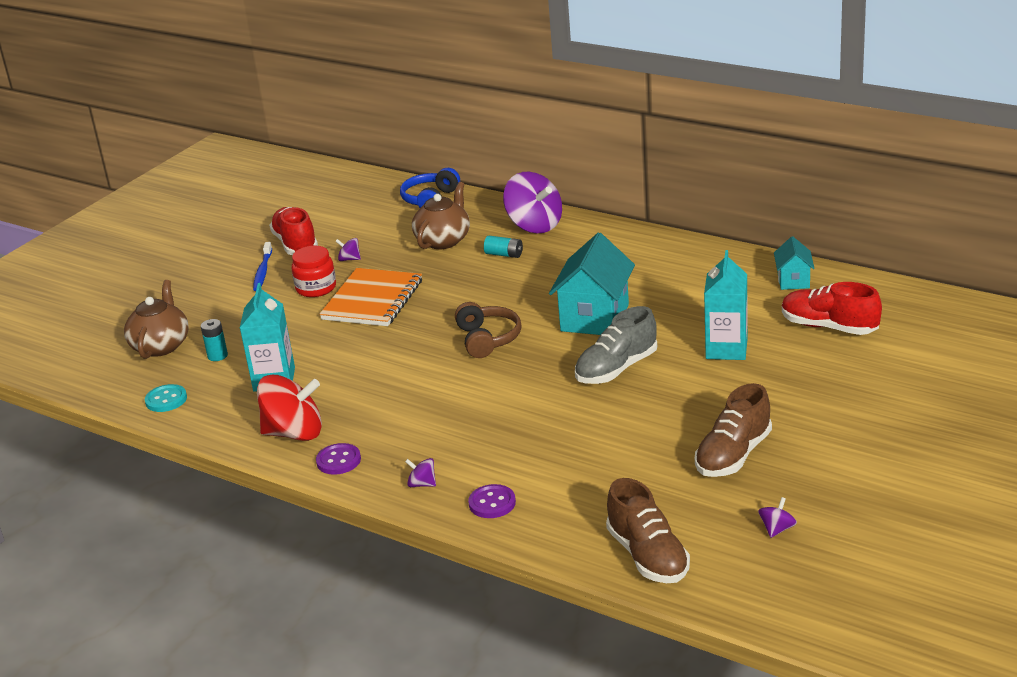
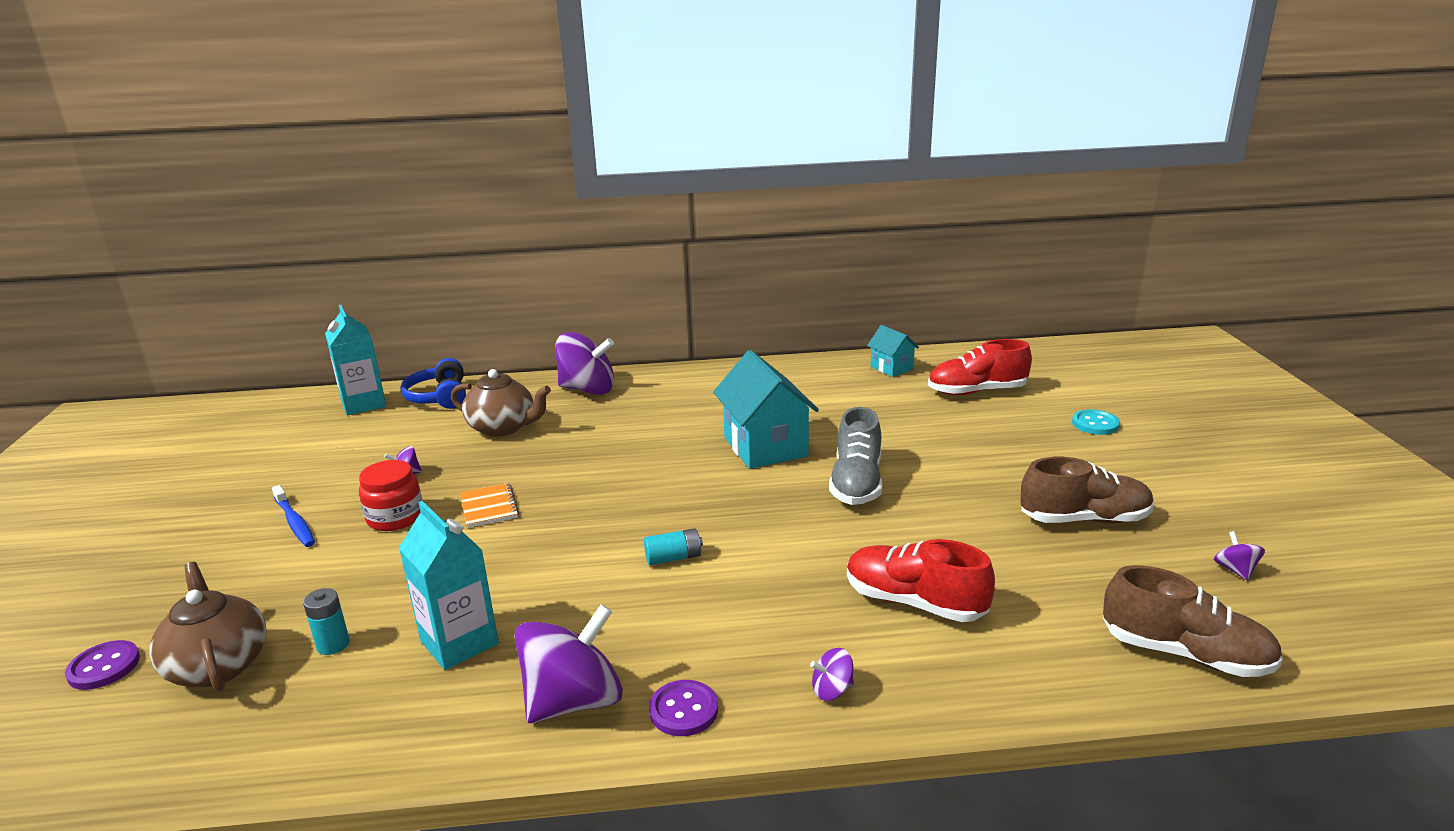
camera: 40 degrees left, 5 degrees down
turquoise button [145,384,187,412] -> turquoise button moved to [1072,409,1120,435]
red spinning top [257,375,322,441] -> purple spinning top [514,604,623,723]
red shoe [269,207,318,255] -> red shoe moved to [847,539,995,622]
orange notebook [319,268,422,326] -> orange notebook [460,483,519,528], size x0.52
brown teapot [412,182,470,249] -> brown teapot turned 120 degrees clockwise [451,369,551,437]
brown headphones [455,302,522,358] -> none
purple button [468,484,516,518] -> purple button moved to [65,640,140,690]
turquoise battery [484,236,523,258] -> turquoise battery moved to [644,528,703,565]
brown shoe [695,383,772,477] -> brown shoe turned 90 degrees counterclockwise [1021,457,1154,523]
turquoise carton [704,250,748,360] -> turquoise carton moved to [325,305,386,415]

